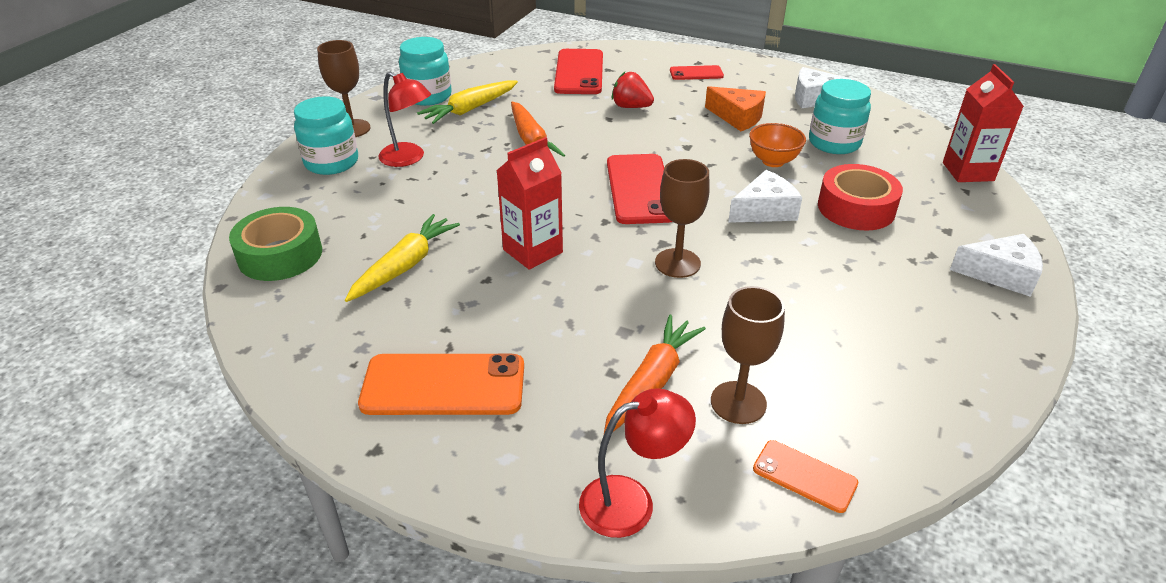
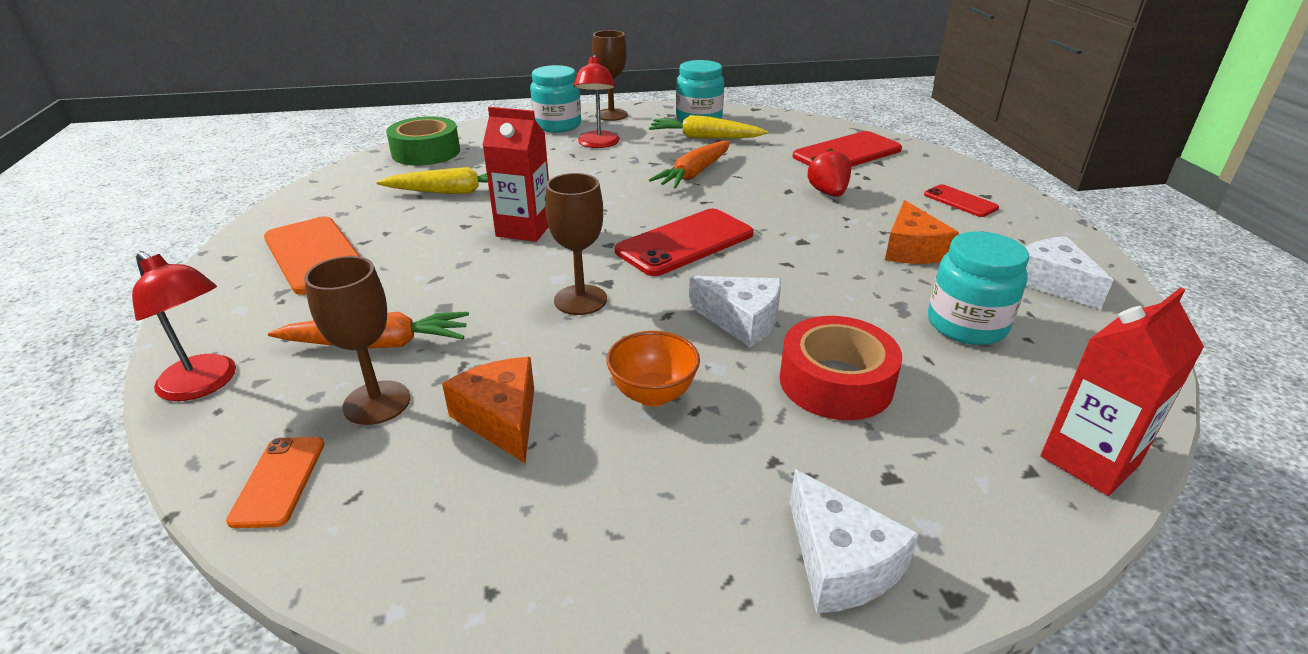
camera: 55 degrees right, 5 degrees down
orange bowl [749,123,806,167] -> orange bowl moved to [607,331,700,407]
none -> orange cheese [442,357,534,463]

